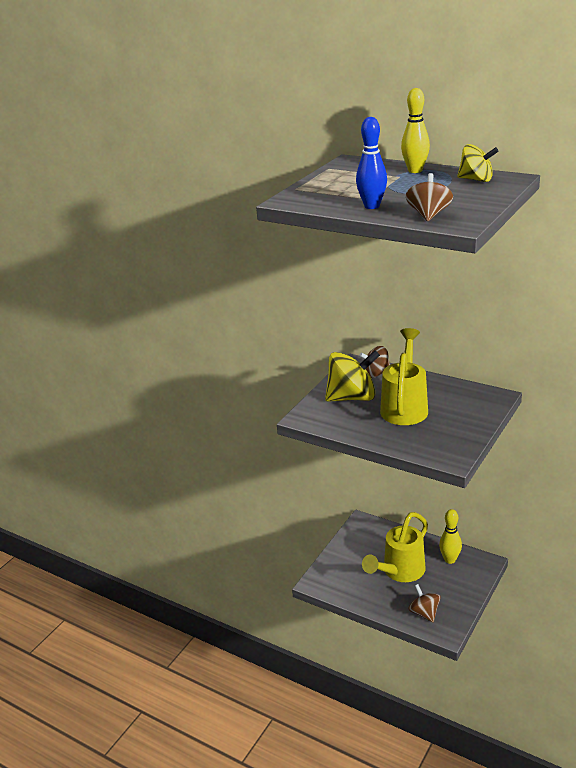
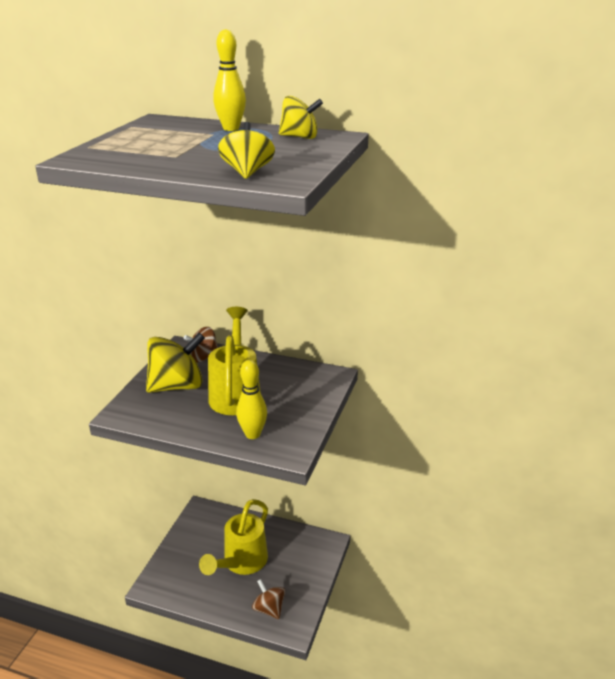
camera: 15 degrees left, 0 degrees up
blue bowling pin [356,117,387,209] -> none
brown spinning top [406,173,453,221] -> yellow spinning top [218,122,275,179]
yellow bowling pin [439,509,462,564] -> yellow bowling pin moved to [236,360,267,439]

